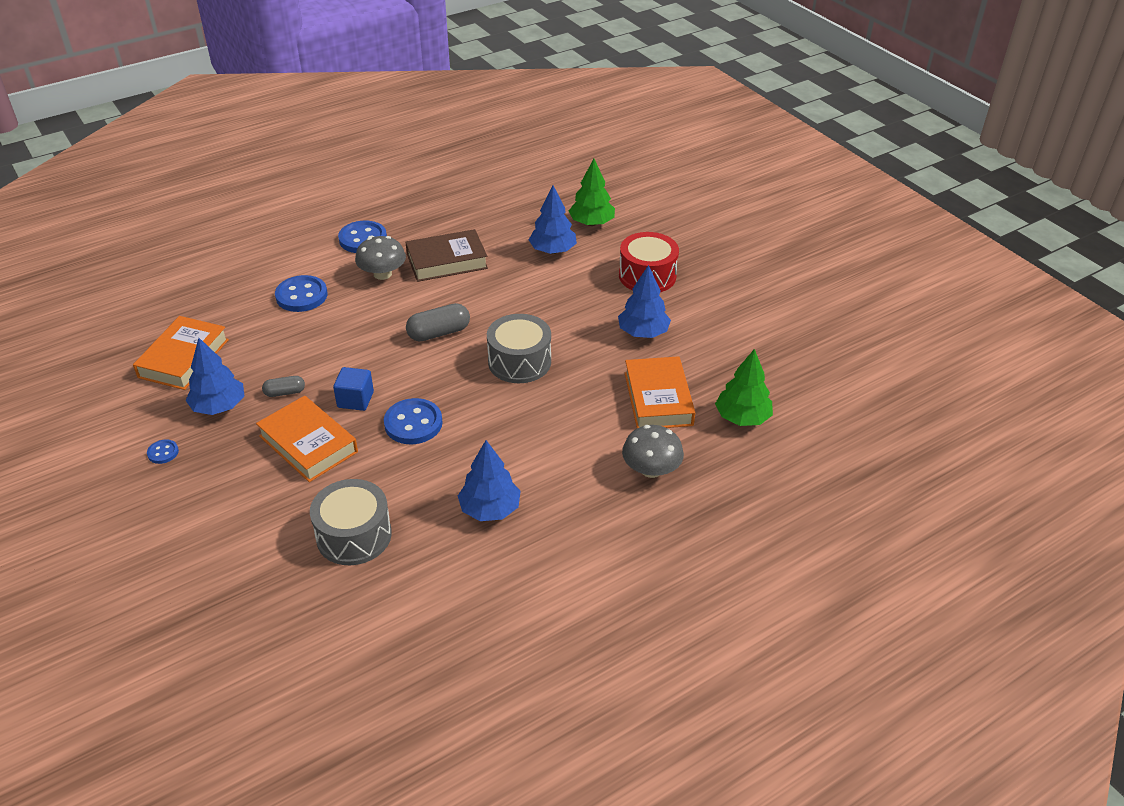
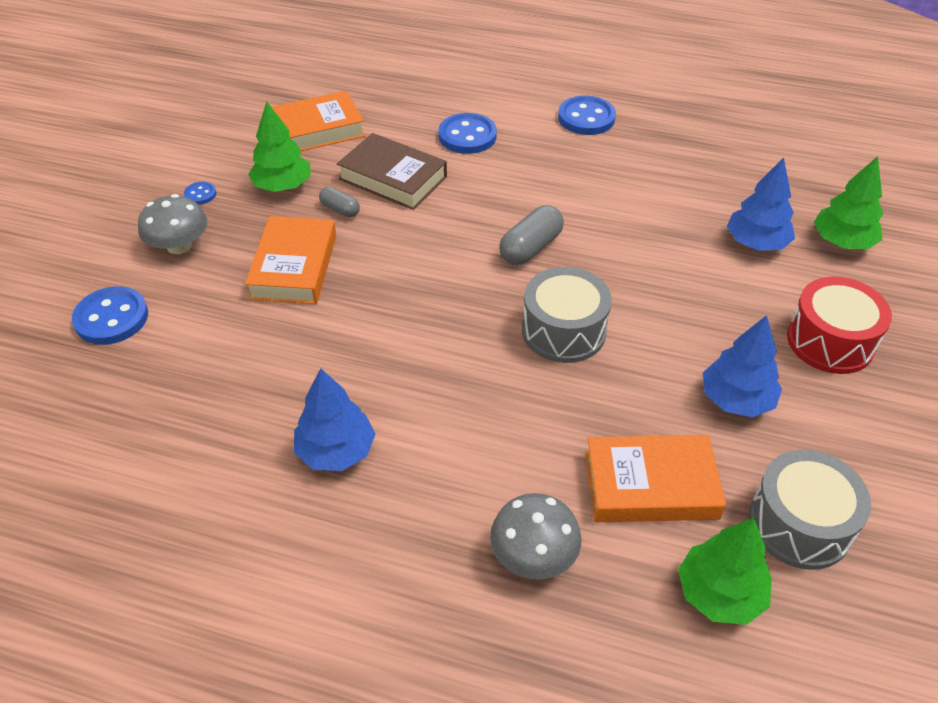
camera: 50 degrees right, 5 degrees up
blue tree [185,338,245,415] -> green tree [248,101,310,192]
grey drum [310,479,392,565] -> grey drum moved to [749,449,871,570]
blue cube [333,367,374,411] -> none
grey mushroom [355,236,406,280] -> grey mushroom moved to [138,194,207,254]
blue button [384,398,442,444] -> blue button moved to [72,286,148,345]
brown book [405,229,488,282] -> brown book moved to [337,133,447,210]
grey capsule [406,303,470,342] -> grey capsule turned 75 degrees counterclockwise [499,205,564,265]
orange book [625,356,695,428] -> orange book turned 45 degrees clockwise [585,435,726,522]

